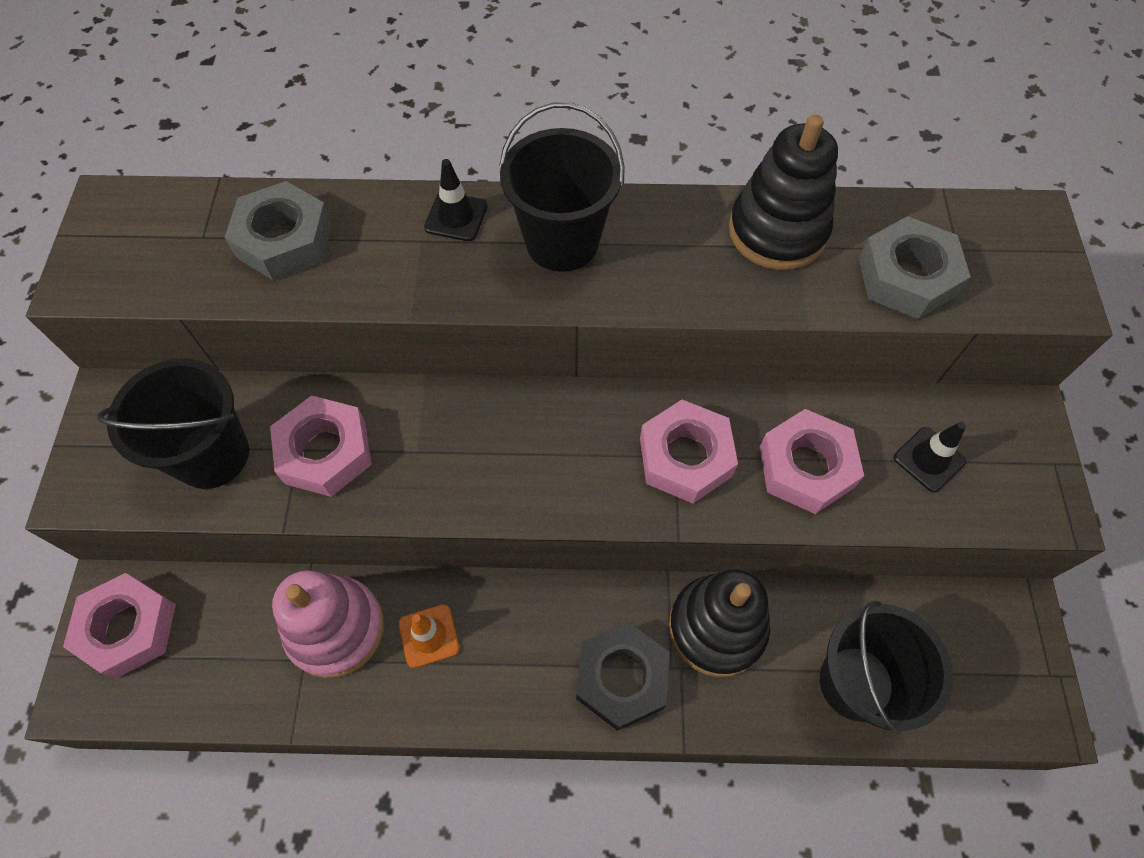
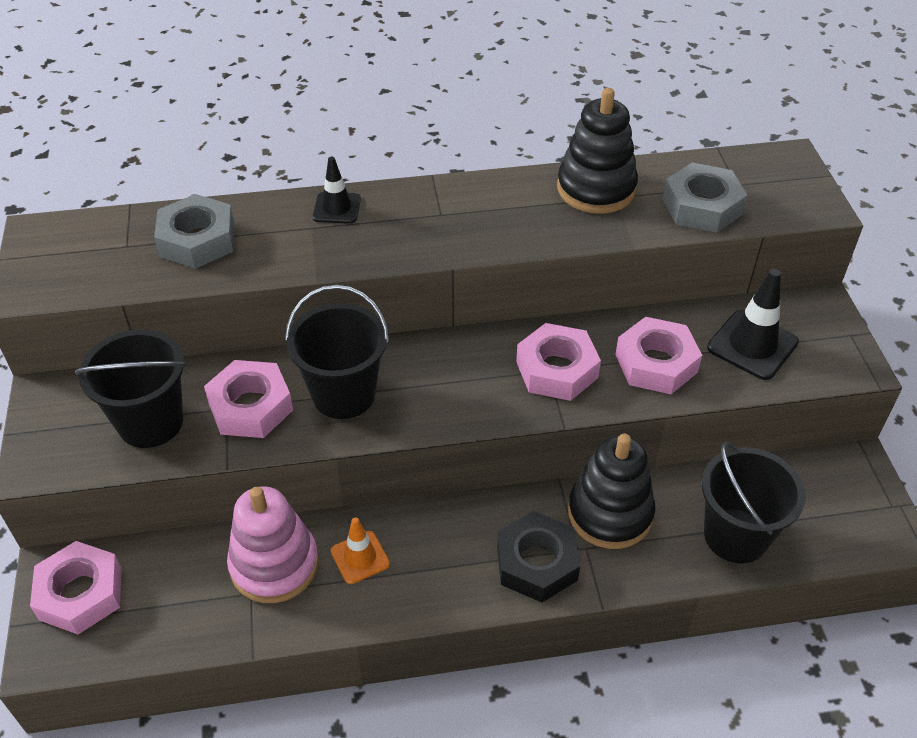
camera: 10 degrees left, 15 degrees down
black bucket [499,102,625,272] -> black bucket moved to [285,285,389,419]
black traffic cone [894,422,966,492] -> black traffic cone [707,269,799,380], size x1.60

